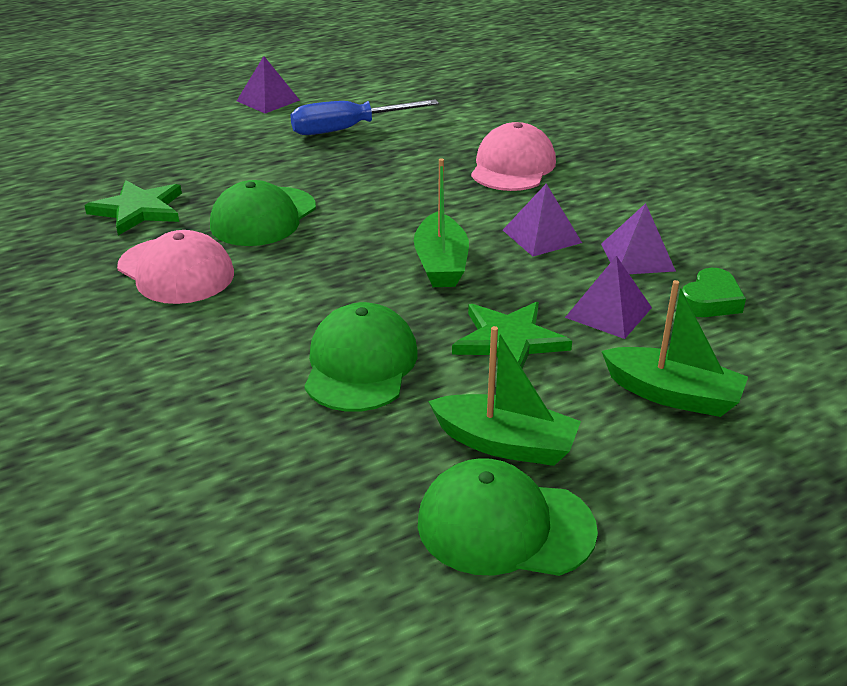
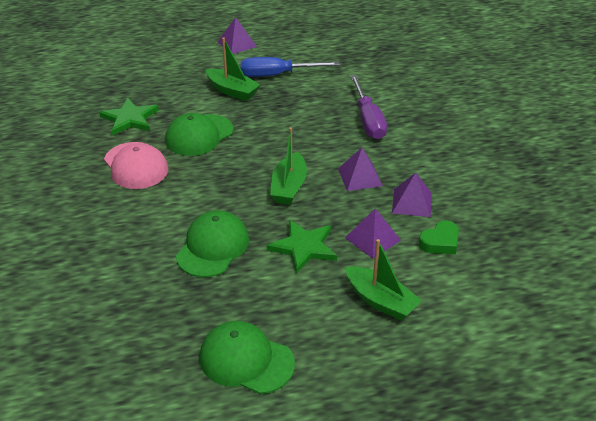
camera: 15 degrees right, 5 degrees up
green boat [428,326,581,466] -> green boat moved to [205,38,260,101]
pink cap [471,122,556,191] -> purple screwdriver [350,75,387,140]

